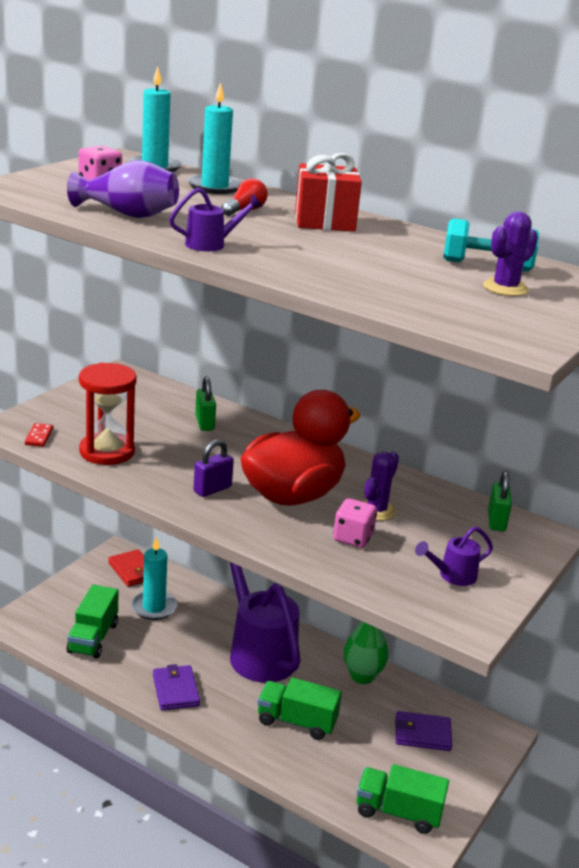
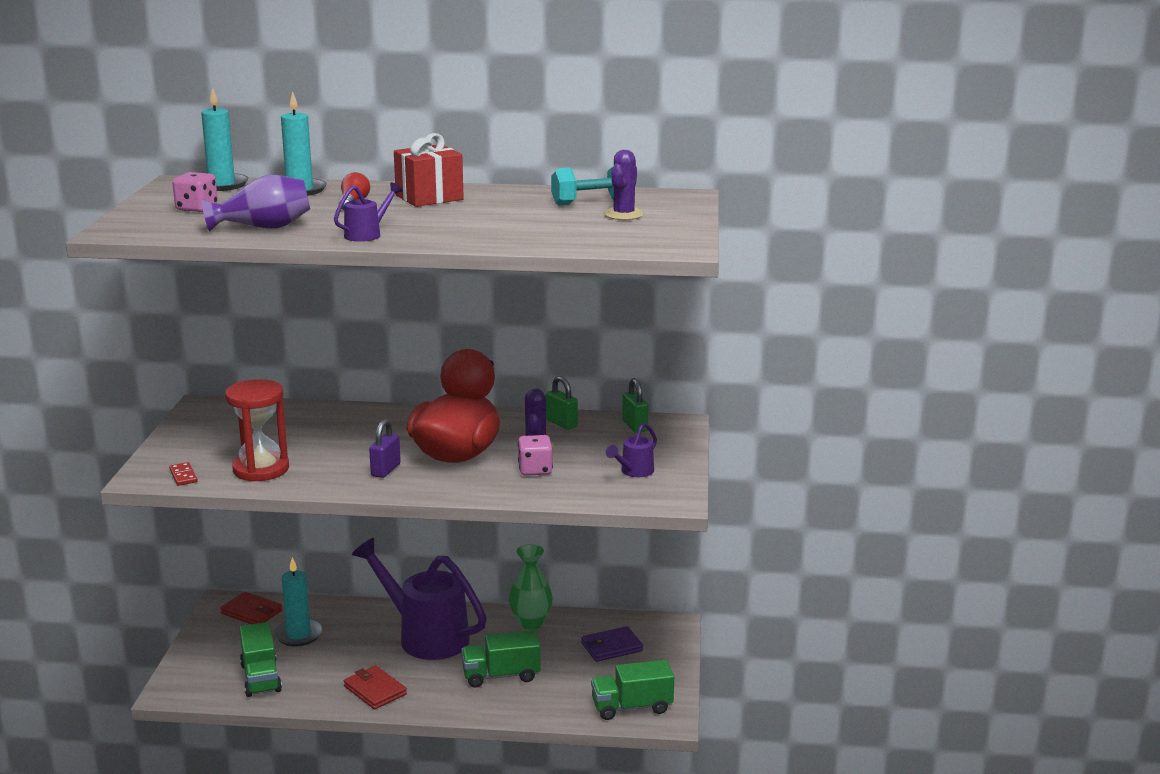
camera: 25 degrees left, 5 degrees down
purple wallet [153,664,200,710] -> red wallet [344,665,407,709]
green padlock [195,376,216,431] -> green padlock moved to [546,376,578,430]

